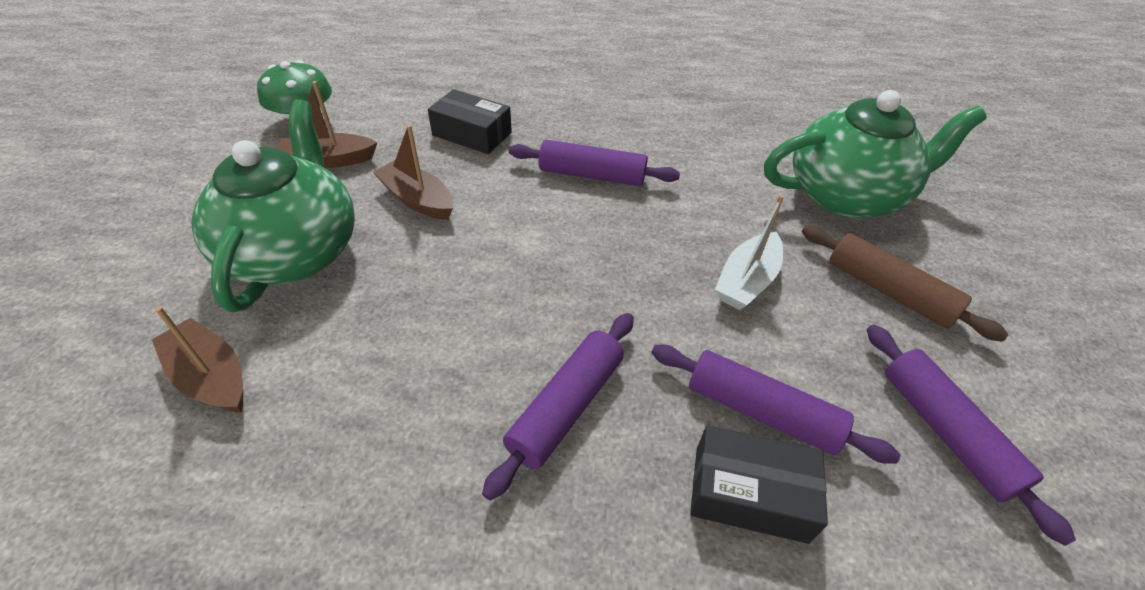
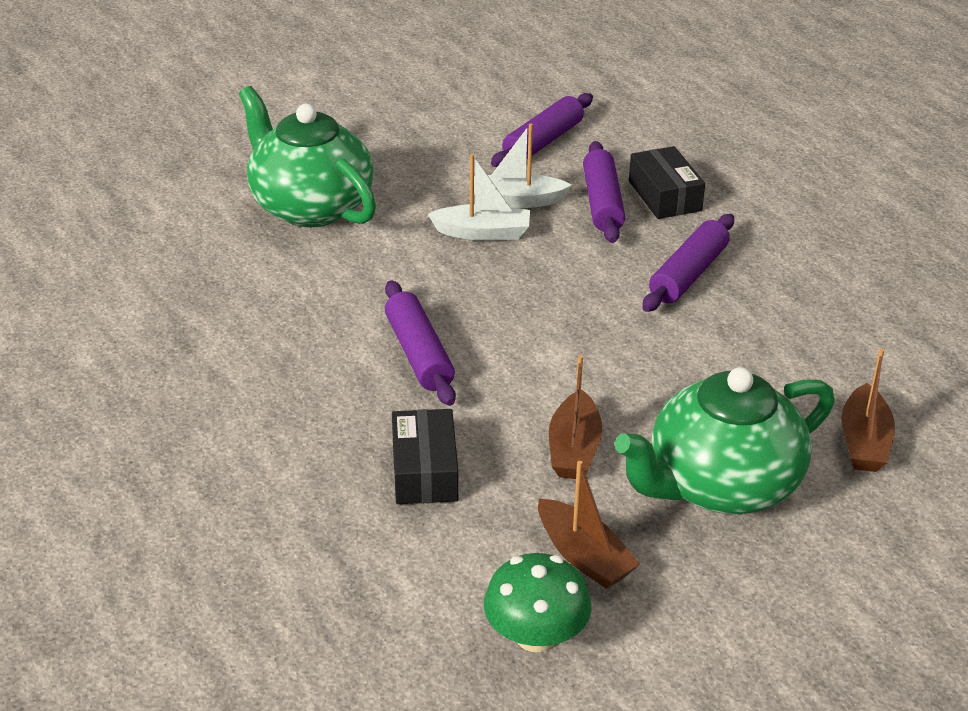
camera: 120 degrees left, 10 degrees down
purple rolling pin [482,313,634,501] -> purple rolling pin turned 60 degrees counterclockwise [642,214,734,312]
brown rolling pin [802,225,1009,342] -> none
none -> white boat [474,123,572,208]

